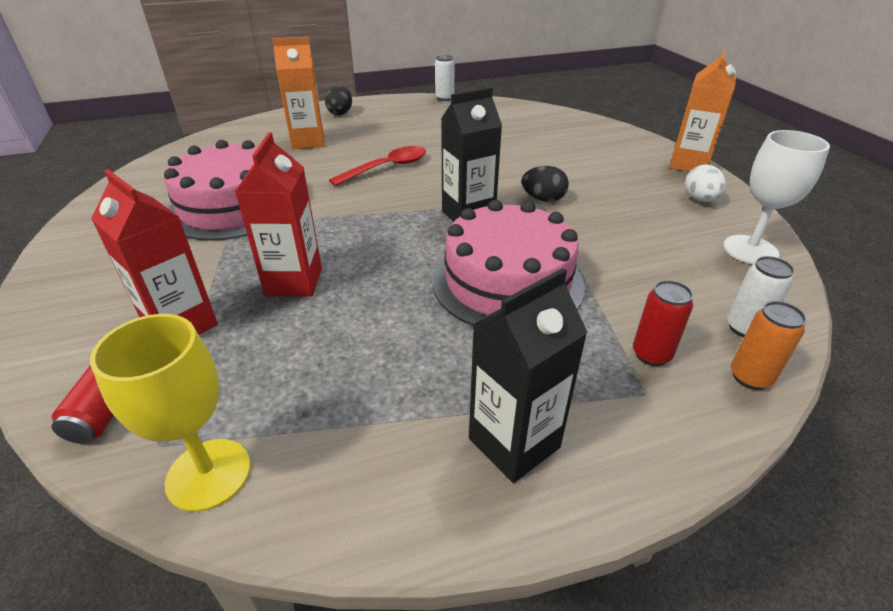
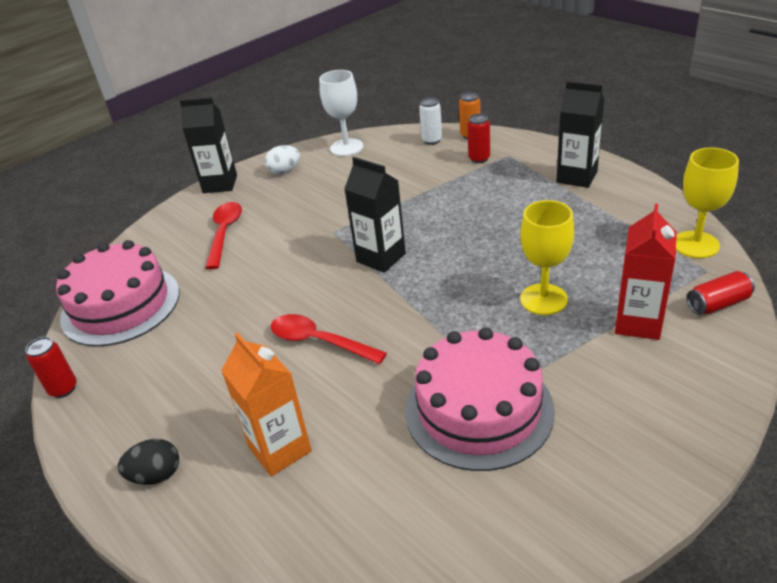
camera: 110 degrees left, 0 degrees up
red carton [235,132,322,297] -> yellow goblet [520,200,574,315]
pink cake [432,200,585,326] -> pink cake moved to [56,240,179,347]
white can [435,55,455,101] -> red can [25,337,77,398]
black egg [522,166,569,202] -> none
orange carton [669,49,736,172] -> black carton [180,97,237,193]
none -> red spoon [205,202,242,269]

